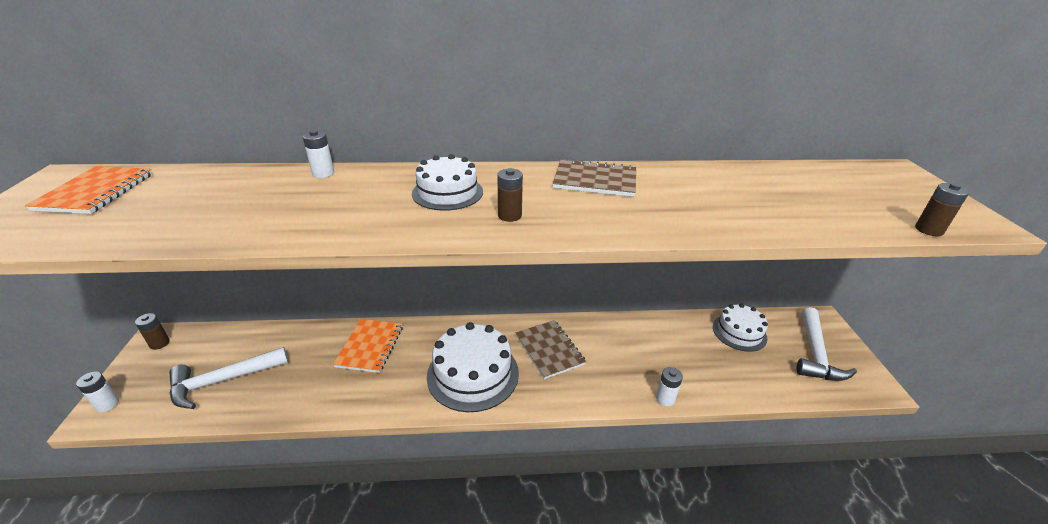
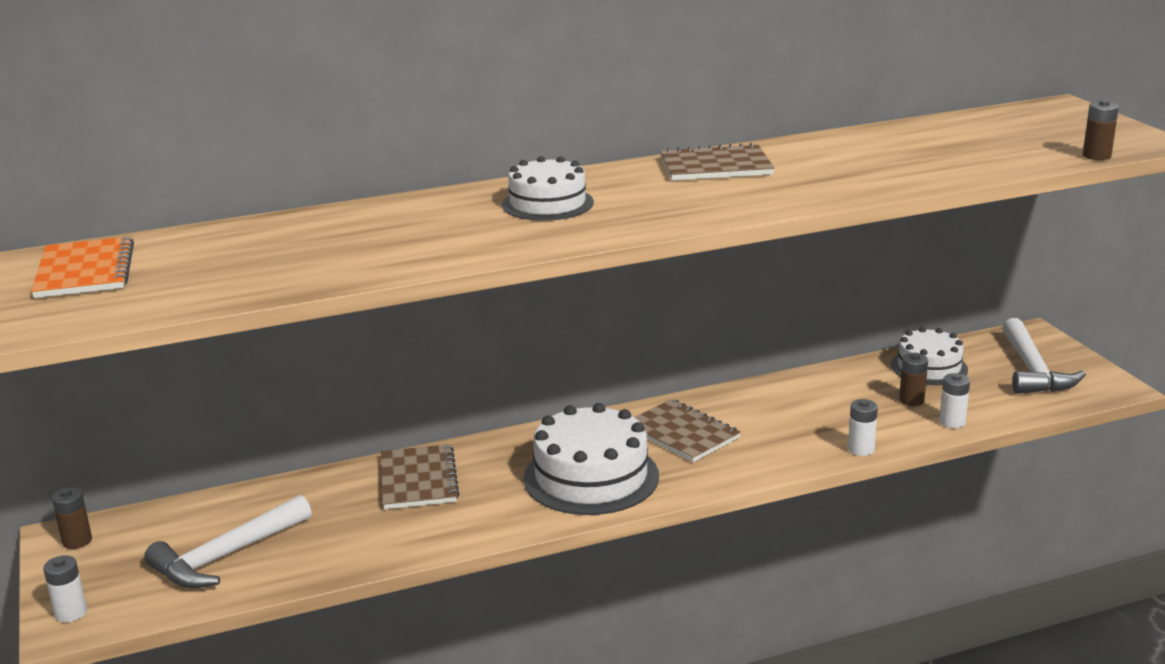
camera: 15 degrees left, 10 degrees down
white battery [303,130,334,178] -> white battery moved to [939,373,970,428]
orange notebook [333,319,403,373] -> brown notebook [381,444,460,509]
brown battery [497,168,523,222] -> brown battery moved to [899,353,928,406]

